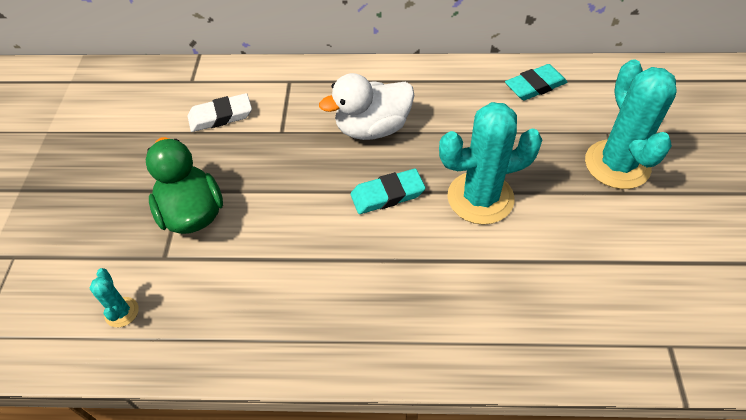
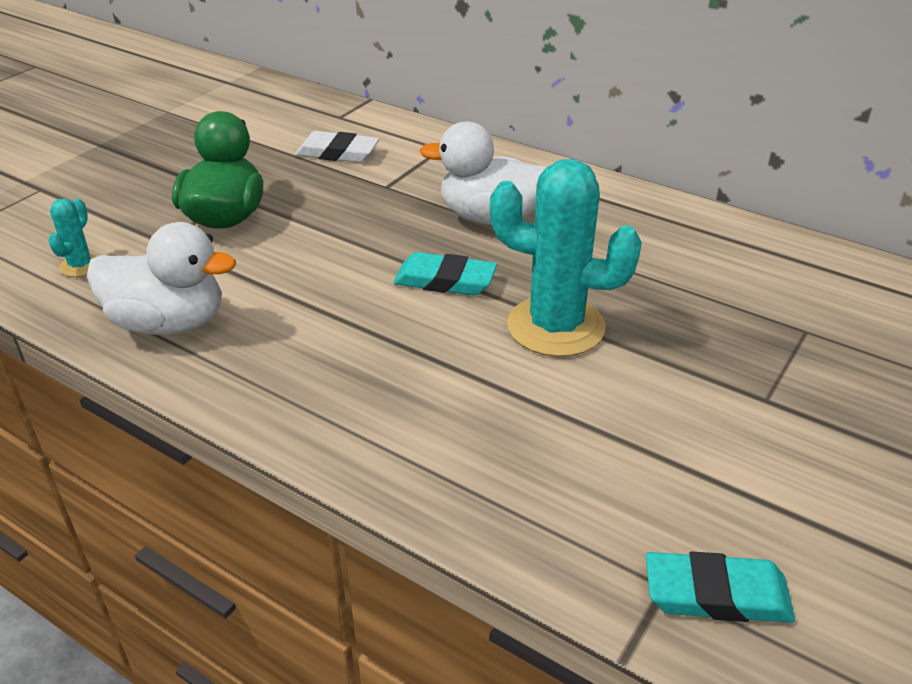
camera: 30 degrees right, 15 degrees down
turquoise eraser [505,64,567,101] -> turquoise eraser moved to [646,551,795,623]
turquoise cactus [585,59,677,189] -> none
none -> white duck [87,222,236,335]

